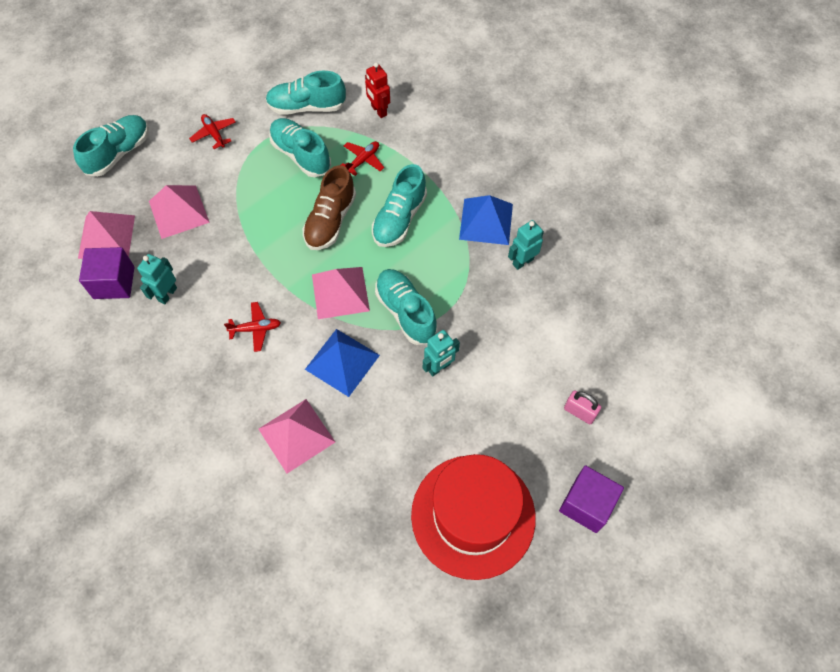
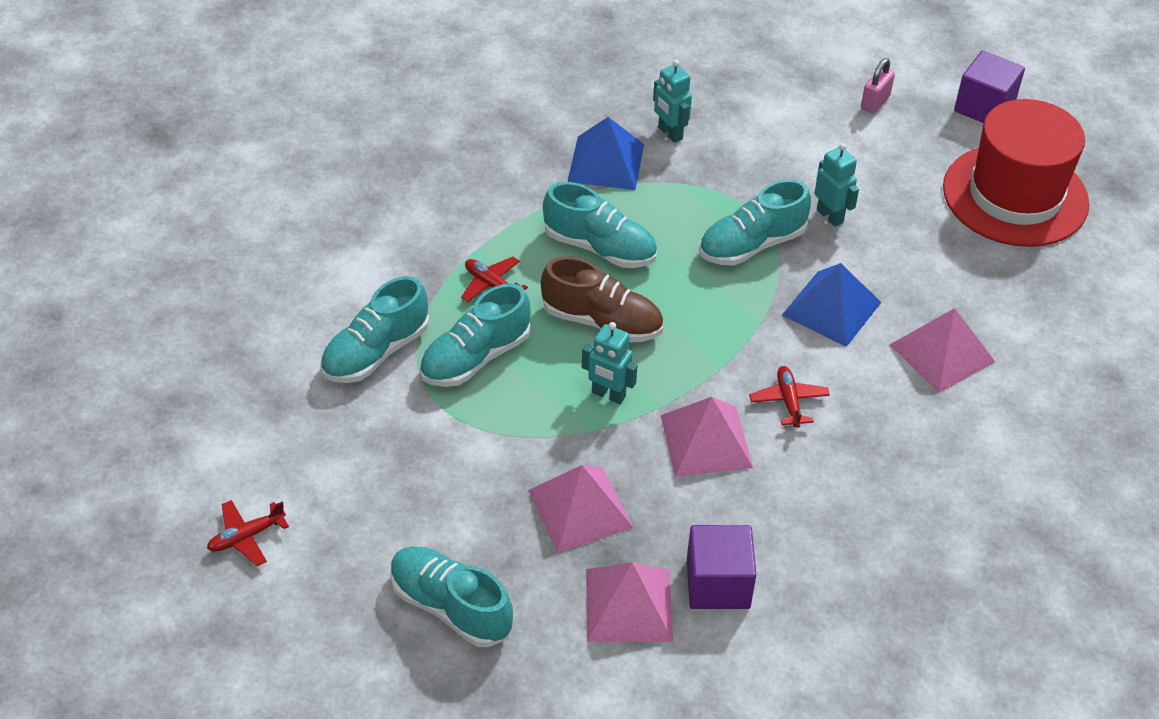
camera: 90 degrees left, 15 degrees down
turquoise robot [137,254,177,304] -> turquoise robot moved to [582,322,637,404]
red plane [189,114,236,149] -> red plane moved to [207,500,289,566]
turquoise shoe [265,71,346,115] -> turquoise shoe turned 45 degrees clockwise [320,276,429,383]
pink pyramid [312,267,370,319] -> pink pyramid moved to [661,397,753,477]
red robot [365,63,390,118] -> none

